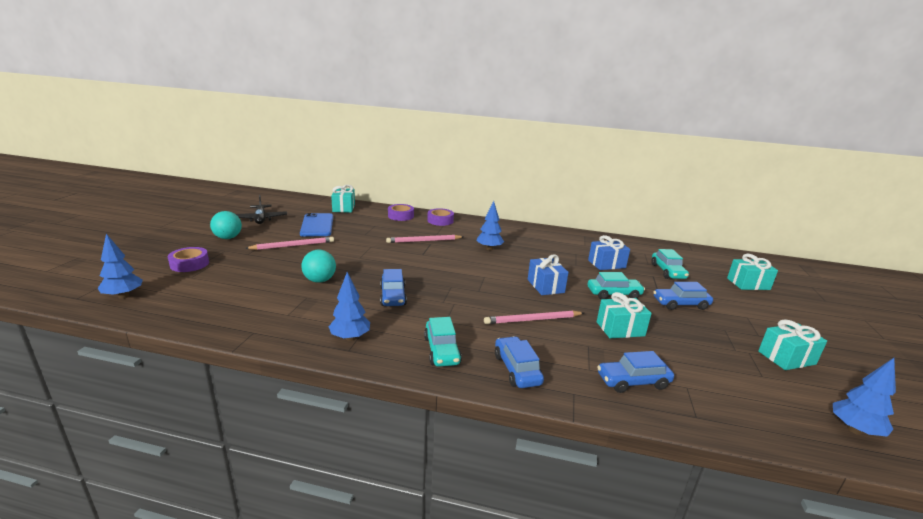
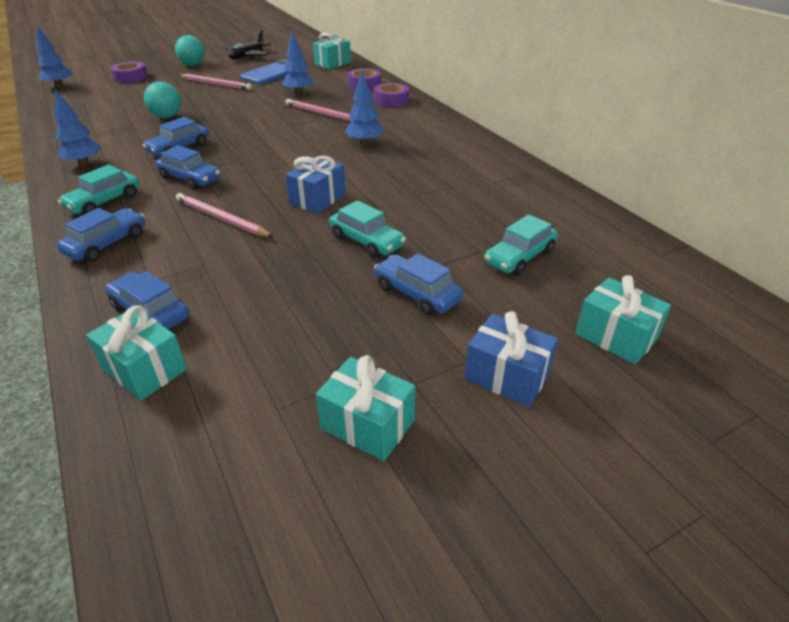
camera: 50 degrees right, 15 degrees up
blue gift [588,235,630,270] -> blue gift moved to [465,311,558,407]
turquoise gift [597,292,652,338] -> turquoise gift moved to [86,305,187,400]
blue tree [833,358,896,437] -> blue tree moved to [282,31,314,95]
none -> blue car [156,145,220,190]

